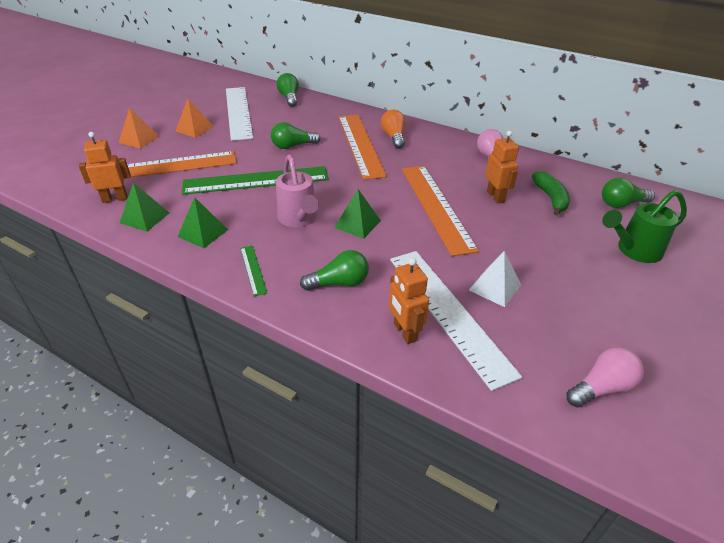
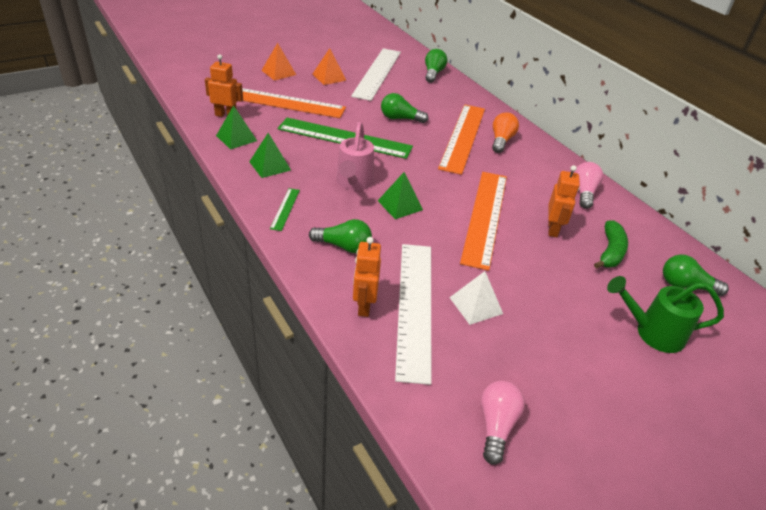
camera: 25 degrees right, 0 degrees up
pink light bulb [566,347,644,408] -> pink light bulb turned 75 degrees counterclockwise [481,381,525,465]

